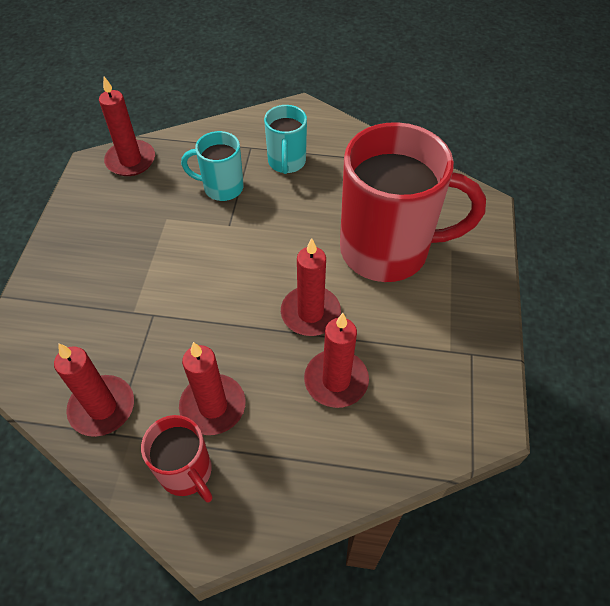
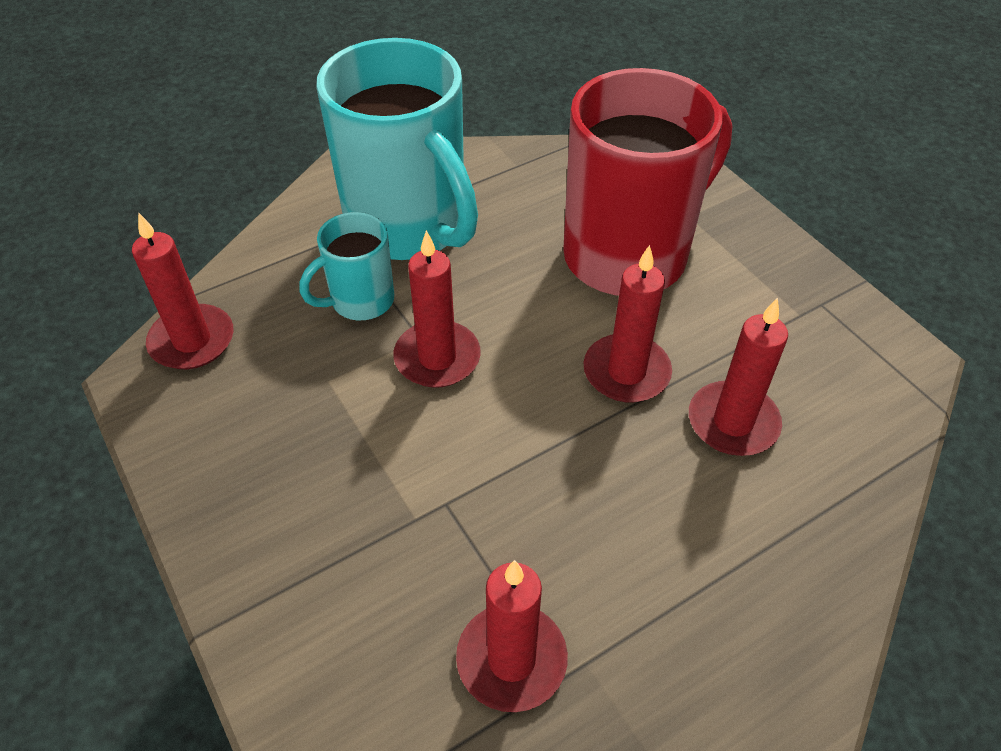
camera: 40 degrees left, 5 degrees down
red mug [141,415,212,502] -> none
red candle [179,342,246,435] -> red candle moved to [393,230,481,388]
turquoise mug [264,105,307,174] -> turquoise mug [316,38,478,260], size x2.06

